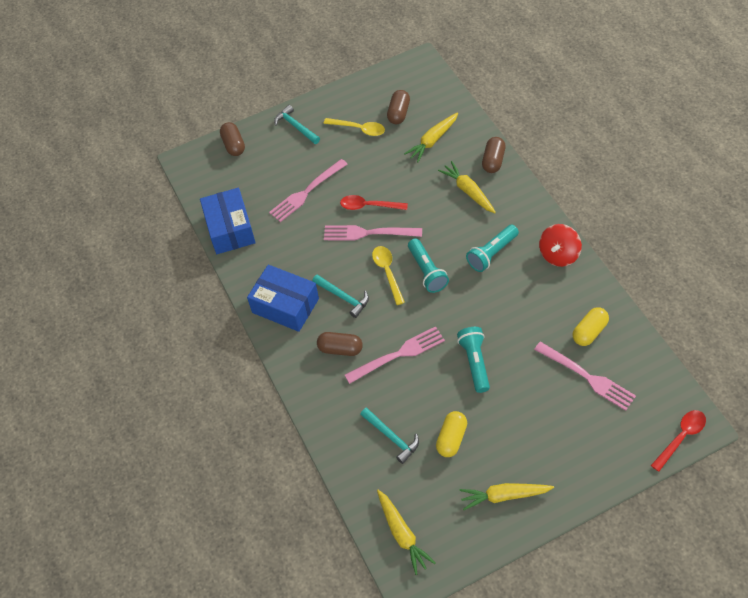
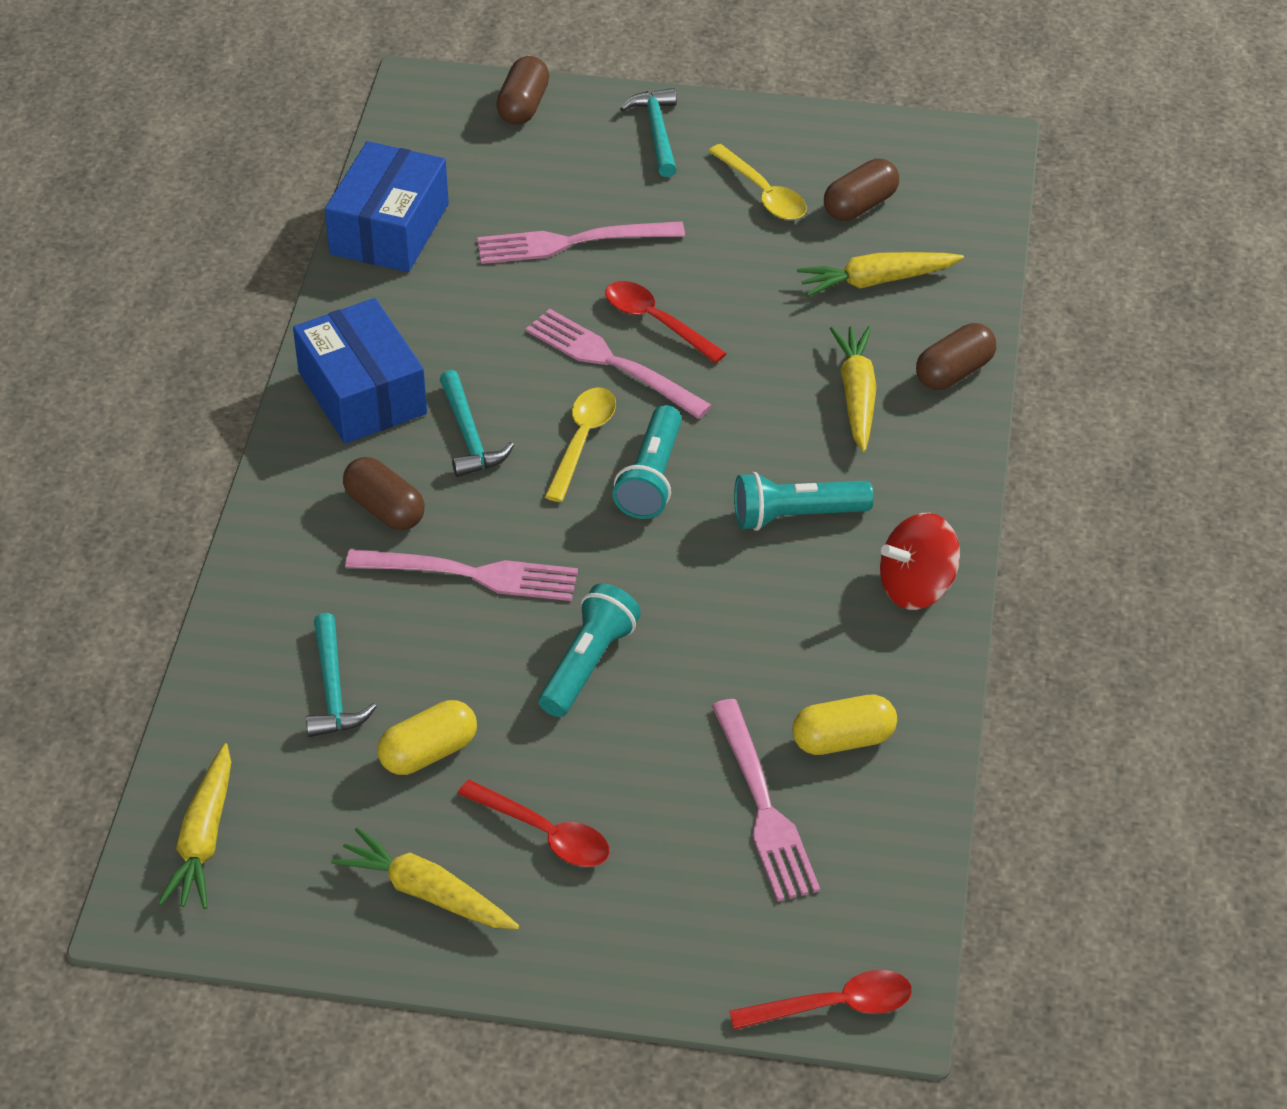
camera: 30 degrees right, 10 degrees down
none -> red spoon [457,780,610,867]

